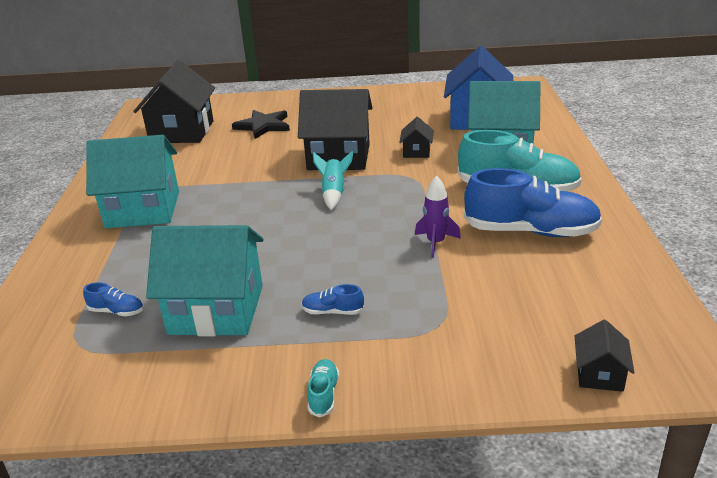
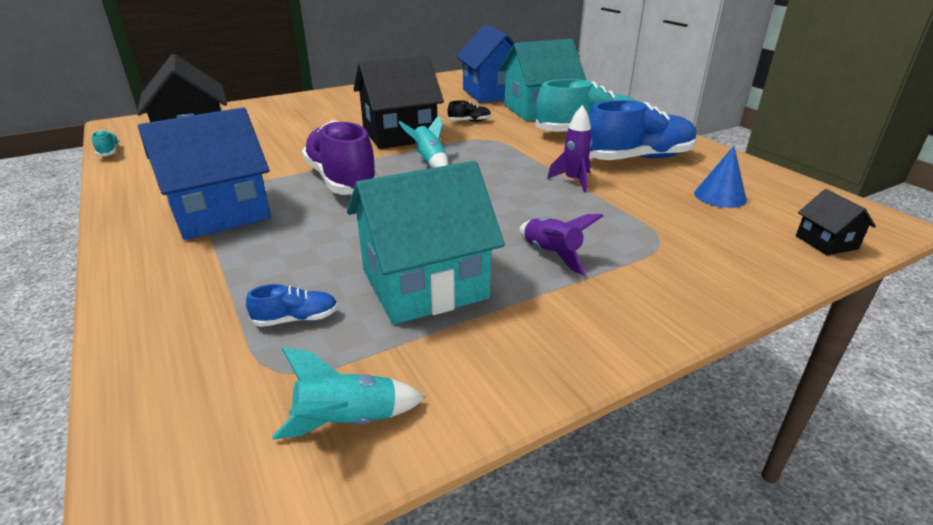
camera: 30 degrees left, 0 degrees up
turquoise house [86,135,179,228] -> blue house [138,107,271,240]
black star [232,110,290,139] -> none
blue shoe [302,284,365,315] -> purple rocket [520,214,603,275]
turquoise shoe [307,359,339,418] -> turquoise shoe moved to [92,130,119,156]
black house [399,117,434,158] -> black shoe [448,100,491,122]
none -> turquoise rocket [272,347,425,440]
none -> purple shoe [302,120,379,195]
none -> blue cone [694,146,747,208]

